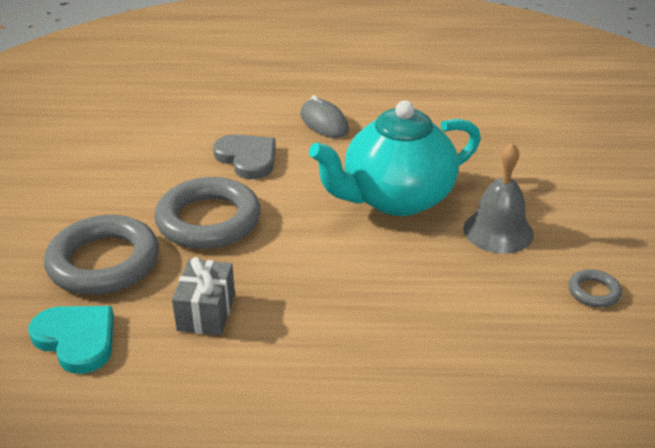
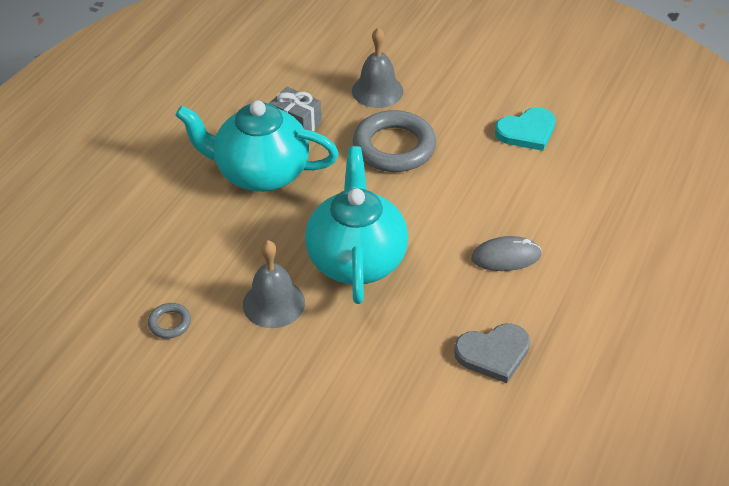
camera: 115 degrees right, 10 degrees up
turquoise heart [29,306,114,374] -> turquoise heart moved to [495,107,556,151]
grey ring [44,215,159,295] -> grey bell [352,27,403,108]
grey heart [213,135,276,179] -> grey heart moved to [454,323,530,383]
none -> turquoise teapot [175,100,339,192]

